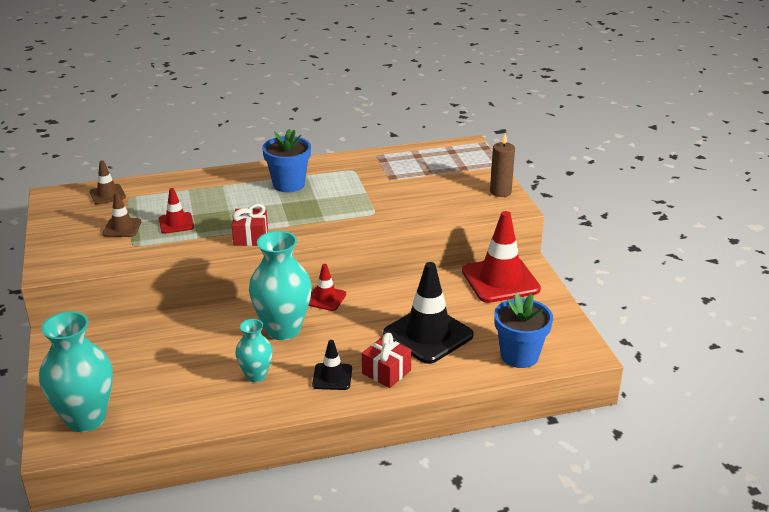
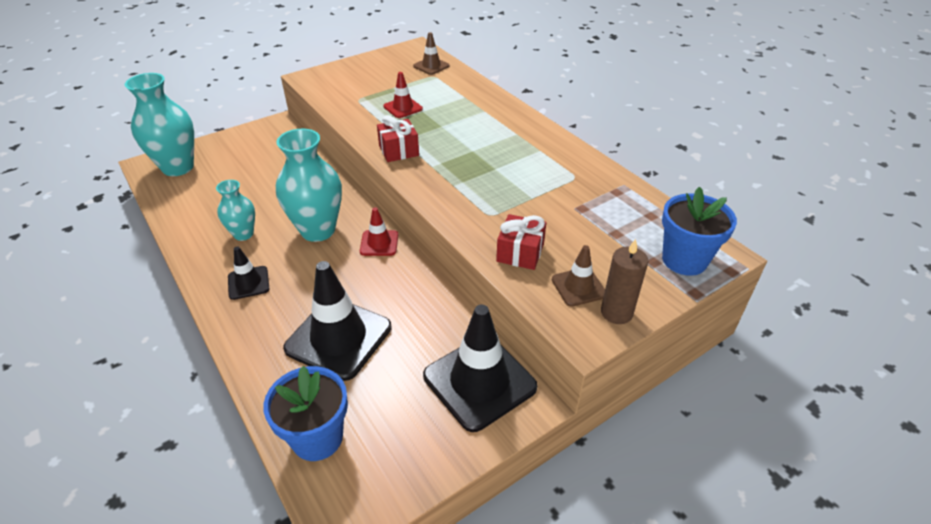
camera: 70 degrees right, 10 degrees up
brown traffic cone [103,192,142,237] -> brown traffic cone moved to [552,245,605,307]
blue flower pot [262,129,311,192] -> blue flower pot moved to [662,187,737,276]
red gift [362,333,411,388] -> red gift moved to [496,214,546,270]
red traffic cone [462,211,541,303] -> black traffic cone [423,305,537,432]

